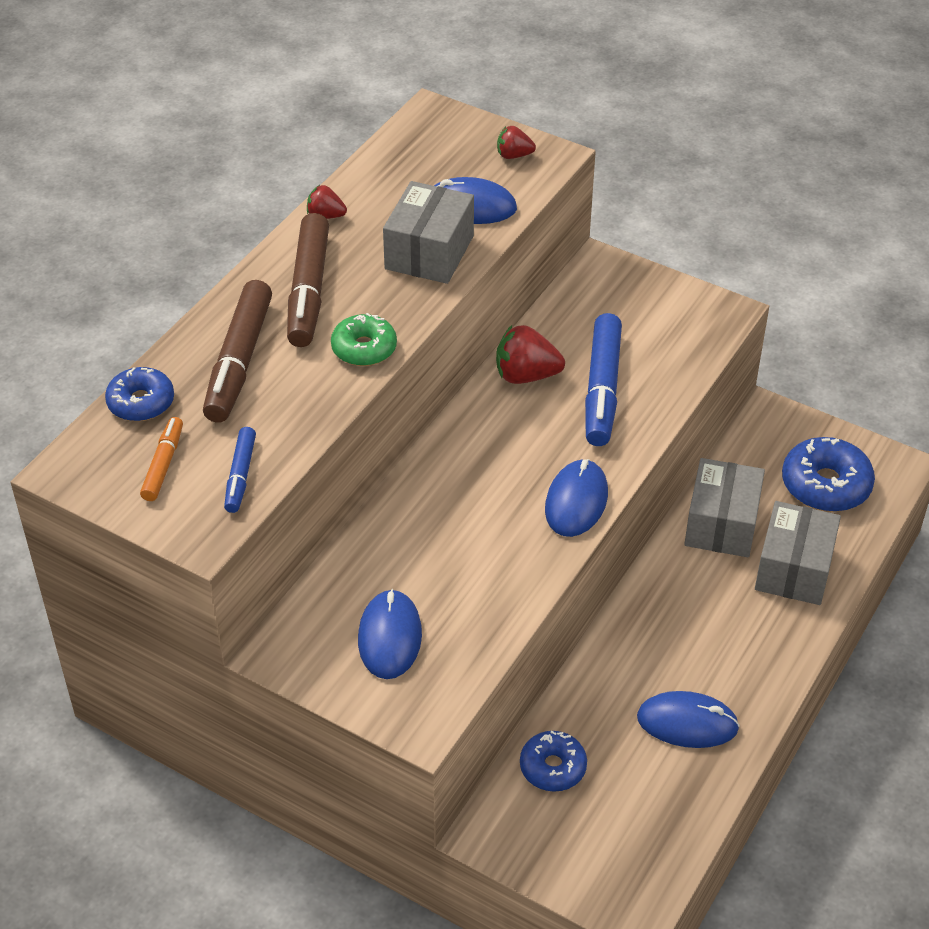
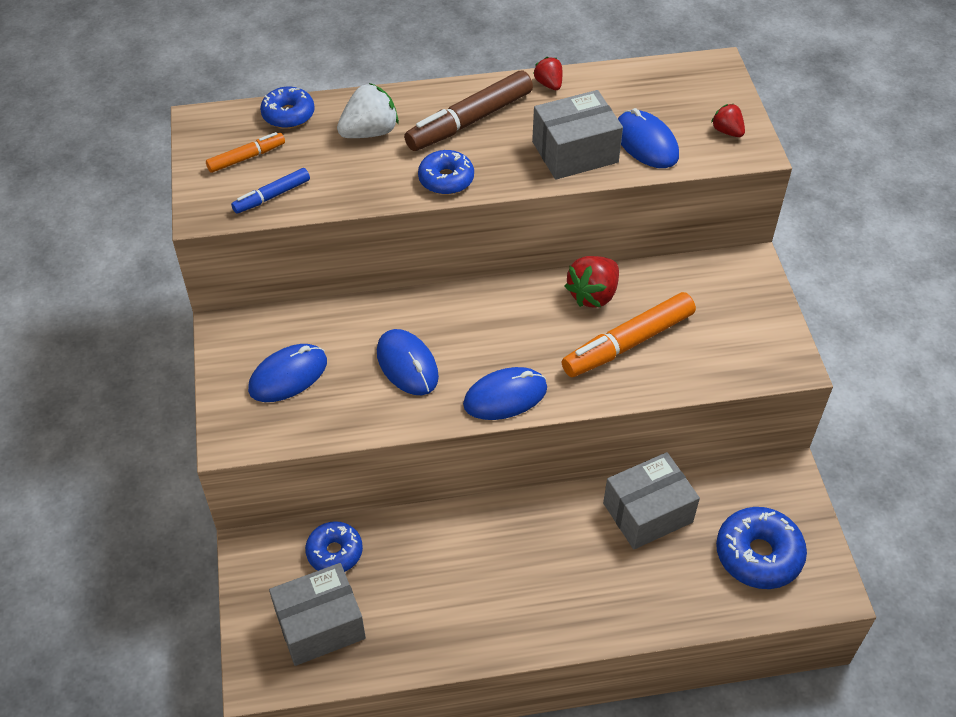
camera: 50 degrees right, 5 degrees up
brown marker [203,280,272,423] -> white strawberry [337,83,399,138]
green donut [331,313,397,366] -> blue donut [418,150,474,195]
red strawberry [496,325,565,384] -> red strawberry turned 105 degrees counterclockwise [564,256,619,308]
blue marker [585,313,622,446] -> orange marker [561,292,696,377]
blue mouse [637,691,740,748] -> blue mouse moved to [377,329,439,395]
grey box [755,501,841,605] -> grey box moved to [269,563,366,666]

